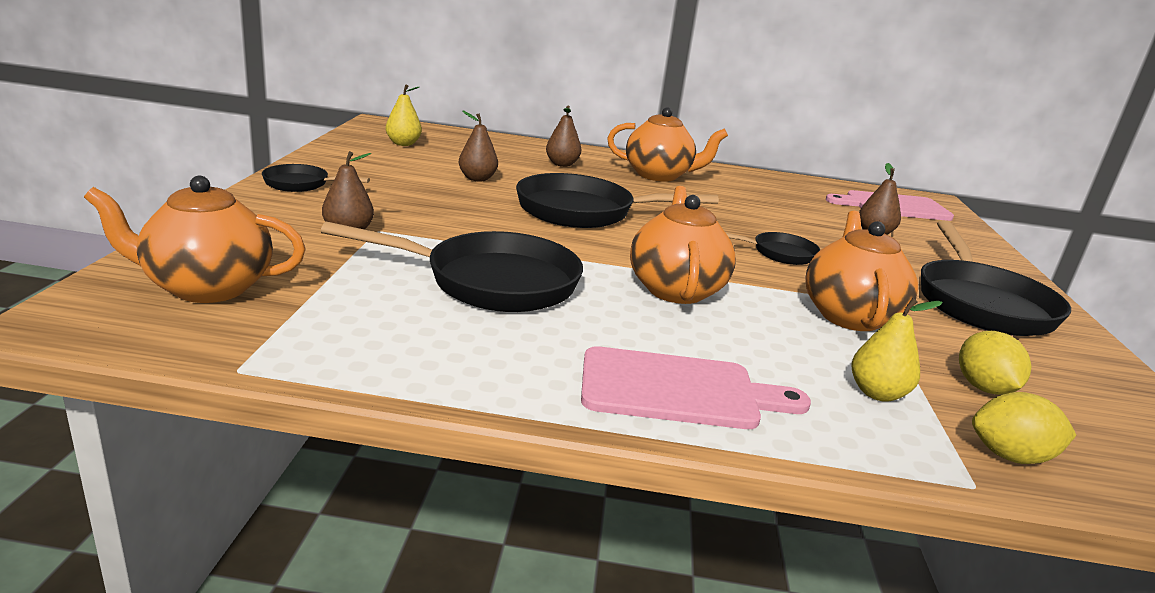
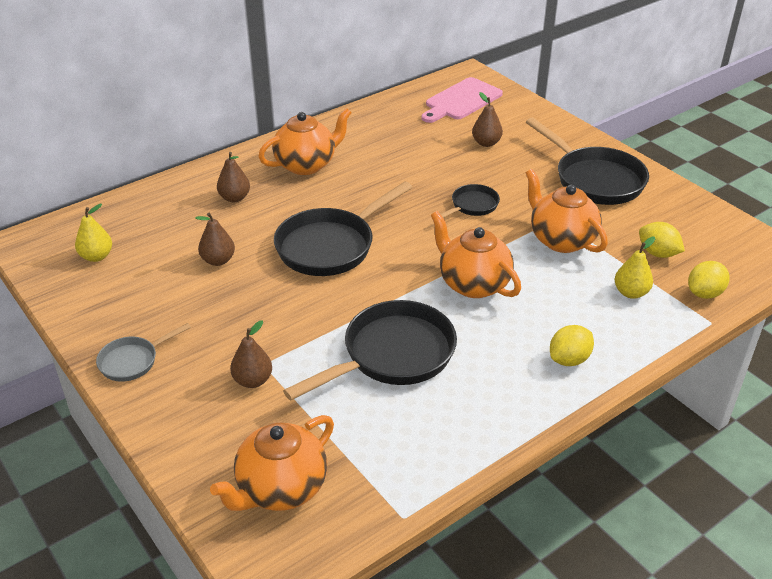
camera: 40 degrees left, 15 degrees up
black pan [262,164,370,192] -> grey pan [96,323,191,382]
pink cutting board [581,346,811,429] -> yellow lemon [550,325,594,366]

